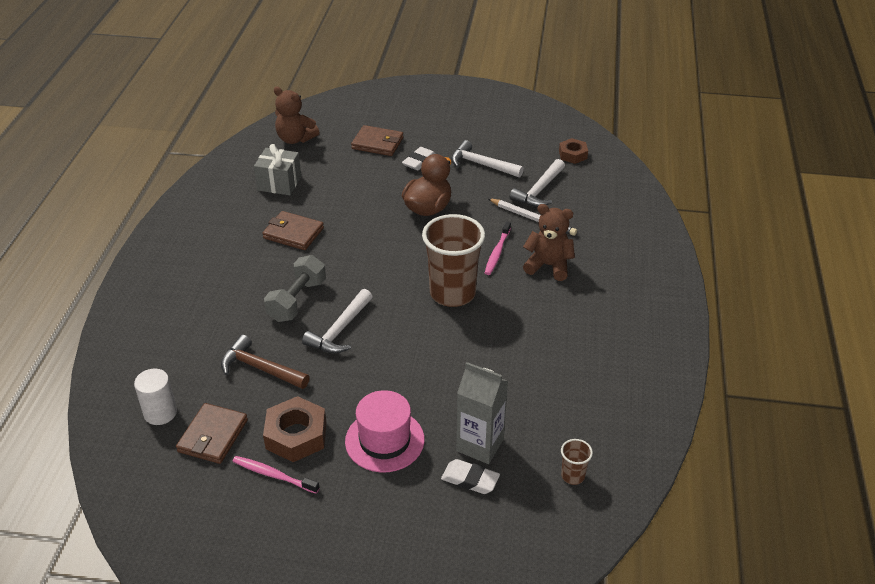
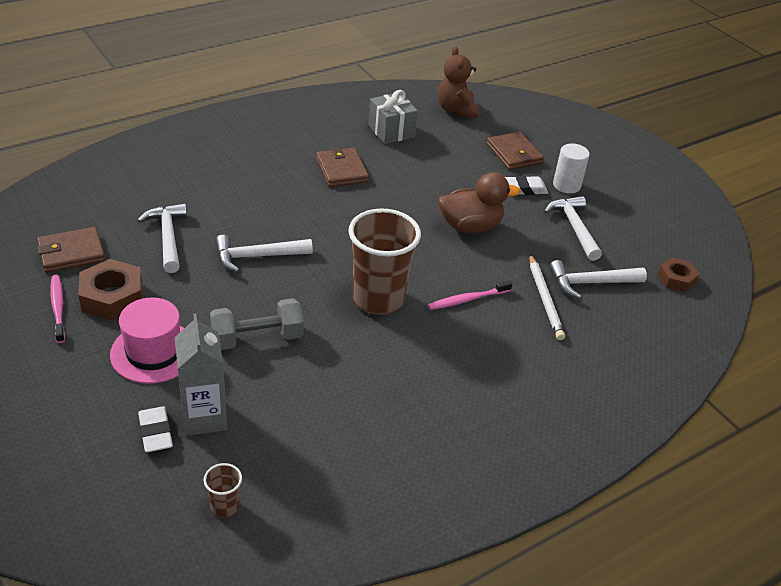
camera: 45 degrees right, 0 degrees up
white cylinder [134,369,177,425] -> white cylinder moved to [553,144,589,194]
brown hammer [221,335,310,389] -> white hammer [137,203,187,273]
grey dumbbell [264,255,326,322] -> grey dumbbell moved to [210,298,304,350]
brown teddy bear [523,204,575,281] -> none

